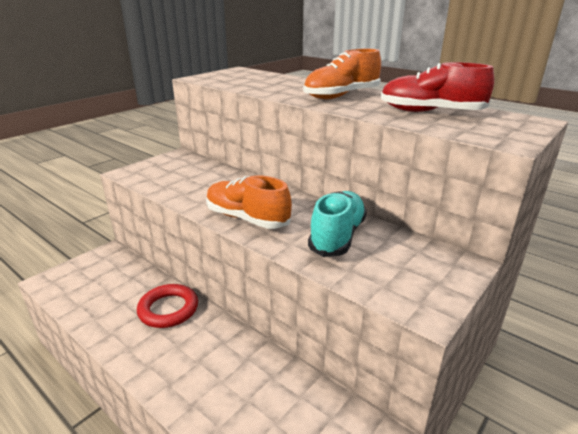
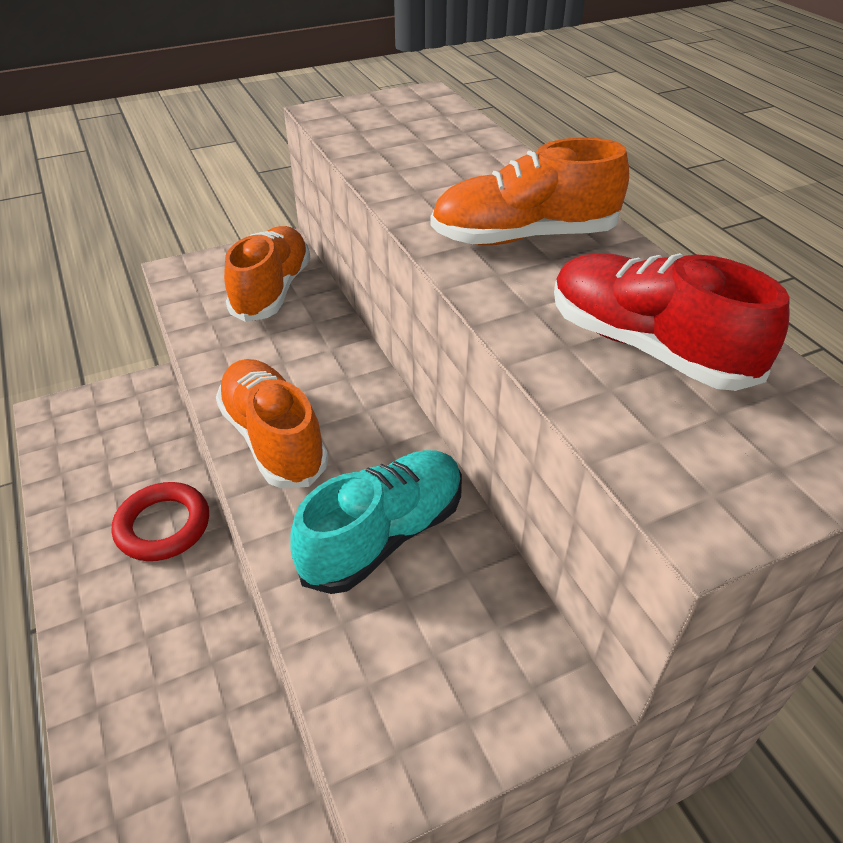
camera: 25 degrees right, 15 degrees up
none -> orange shoe [224,226,311,322]

